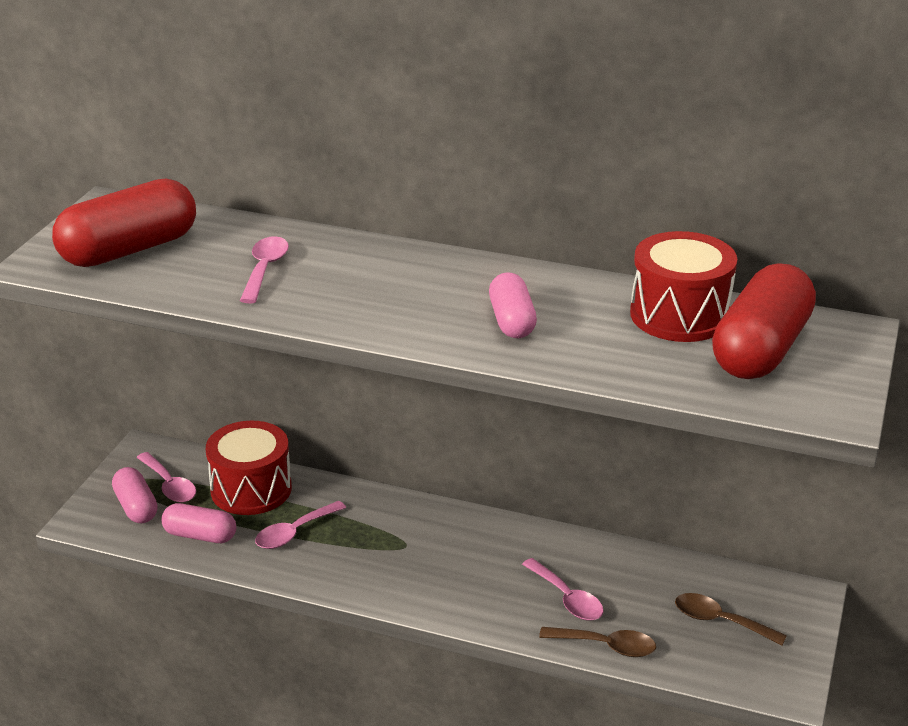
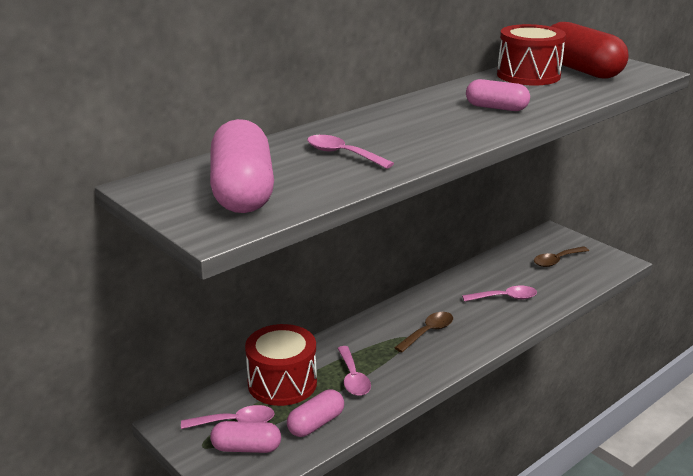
camera: 60 degrees left, 5 degrees down
red capsule [52,178,196,267] -> pink capsule [210,119,274,213]
brown spoon [539,627,656,657] -> brown spoon moved to [394,312,453,353]

